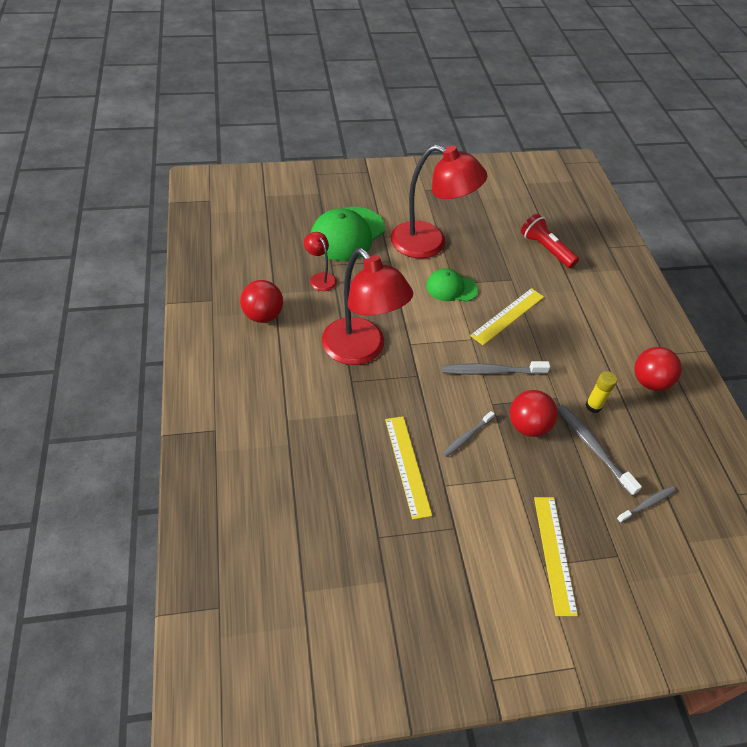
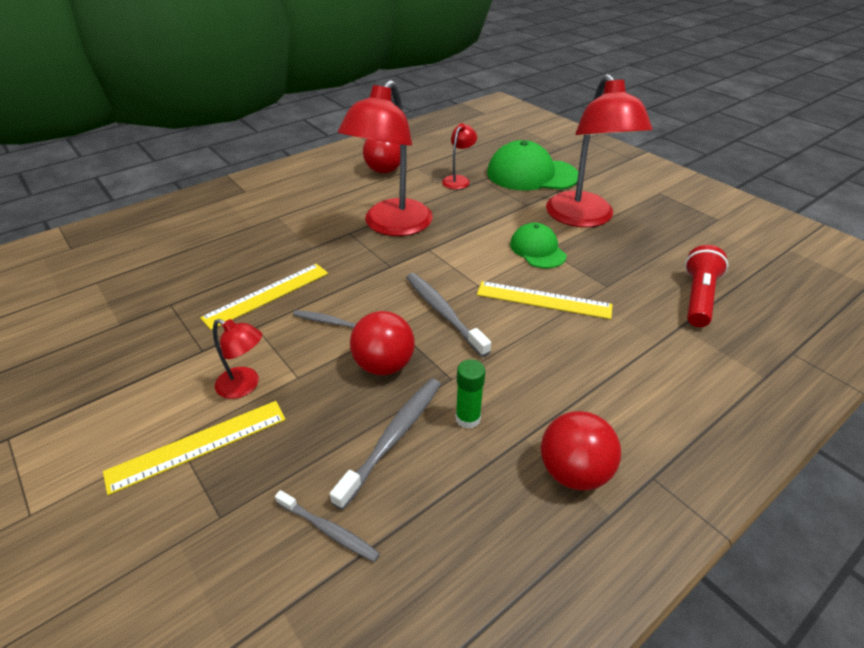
camera: 65 degrees right, 10 degrees down
yellow glue stick [586,371,617,413] -> green glue stick [455,359,485,429]
none -> red lamp [213,319,262,399]

